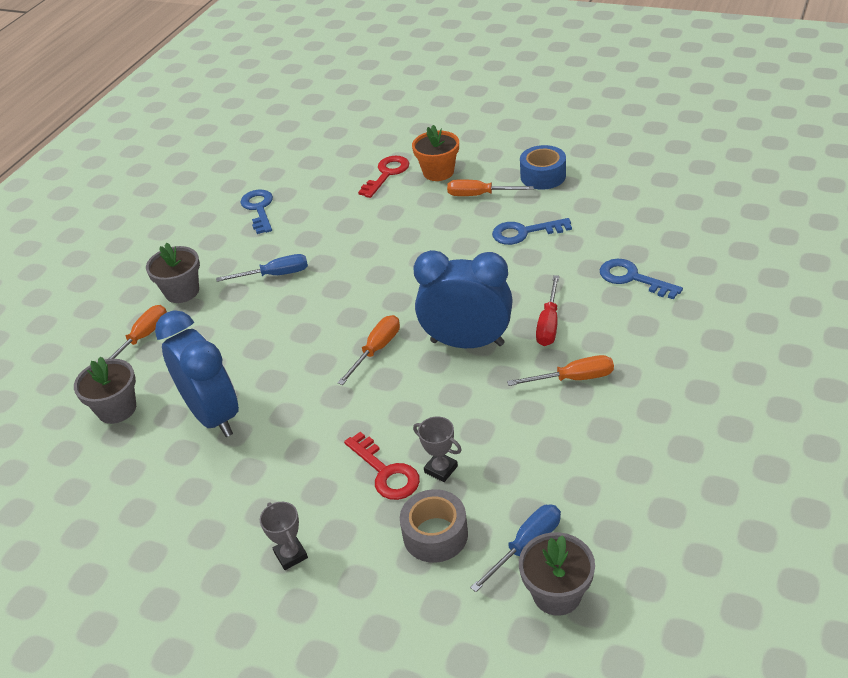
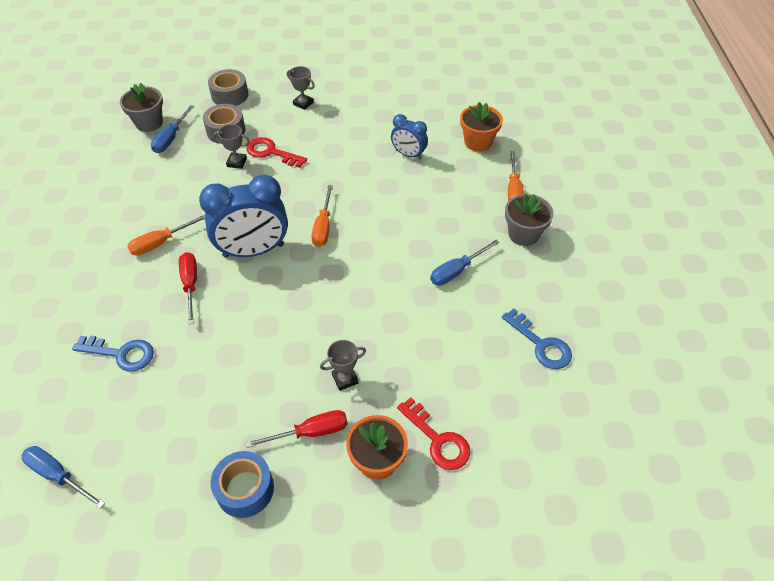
camera: 150 degrees right, 10 degrees up
grey flower pot [74,357,136,424] -> orange flower pot [460,102,503,152]
blue clock [155,310,239,437] -> blue clock [391,114,428,160], size x0.54
red key [358,156,409,198] -> red key turned 45 degrees counterclockwise [397,397,471,470]
orange screwdriver [447,179,534,196] -> red screwdriver [245,410,348,448]
blue key [492,218,572,245] -> none
none -> blue screwdriver [22,446,105,509]
none -> grey tape [208,69,248,106]
none -> grey trophy [320,340,366,391]

